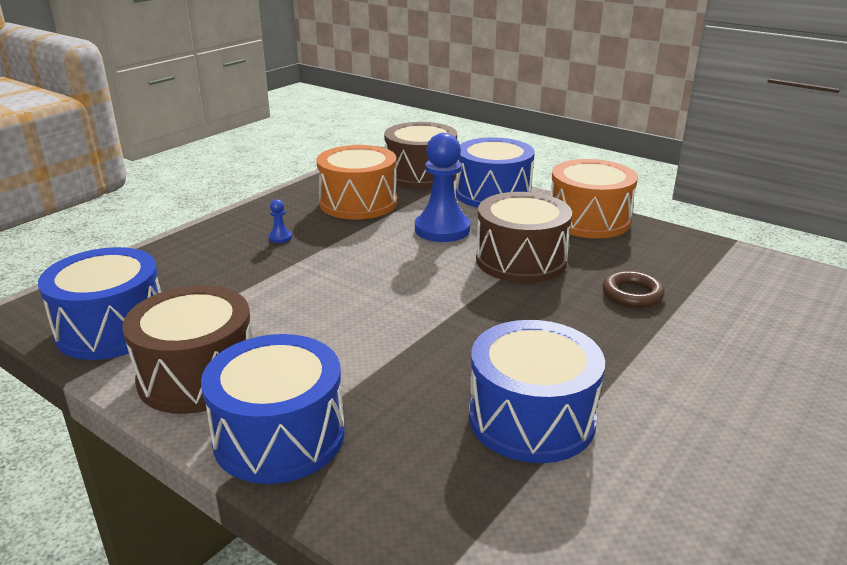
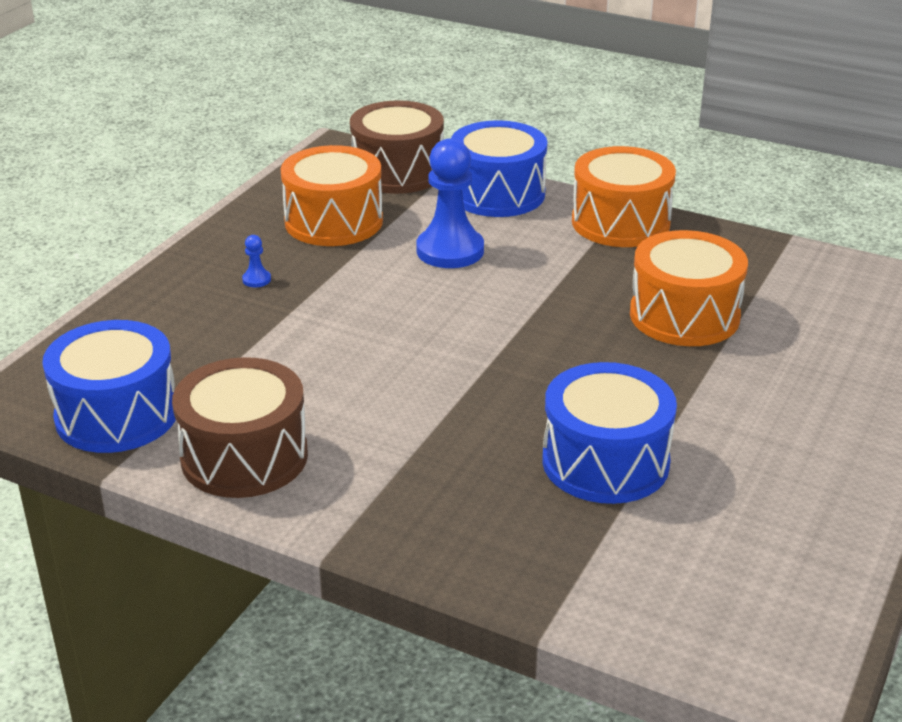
camera: 10 degrees left, 5 degrees up
blue drum [201,334,345,484] -> none
brown drum [476,192,572,283] -> none
brown ring [602,271,665,308] -> orange drum [630,230,748,346]

